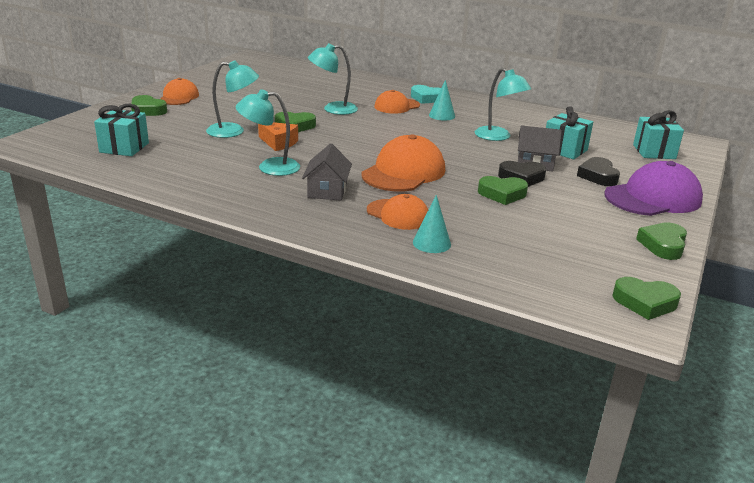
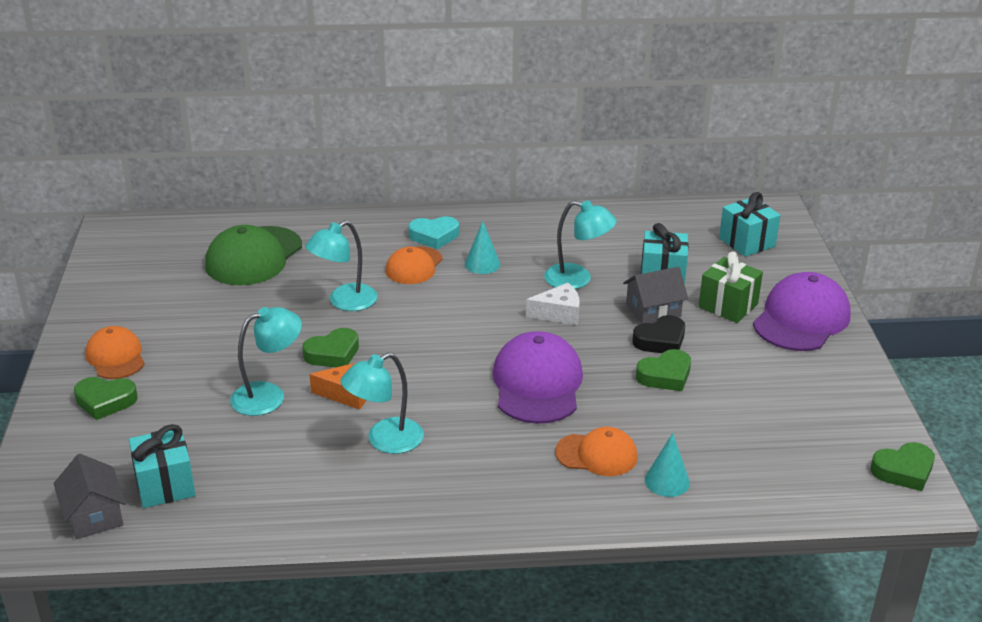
camera: 30 degrees left, 5 degrees up
grey house [302,143,352,201] -> grey house moved to [53,454,126,539]
orange cap [361,134,445,191] -> purple cap [493,331,583,424]
black heart [577,157,620,186] -> green gift [699,251,763,323]
green heart [636,222,687,260] -> none
none -> green cap [205,225,302,285]
none -> white cheese [526,283,580,325]

